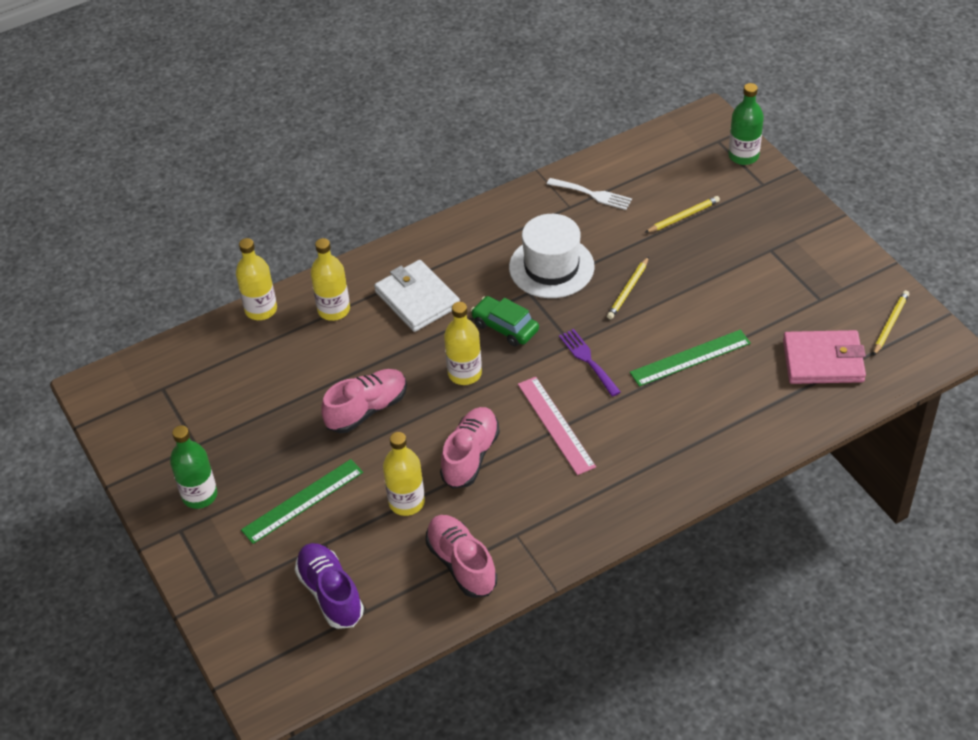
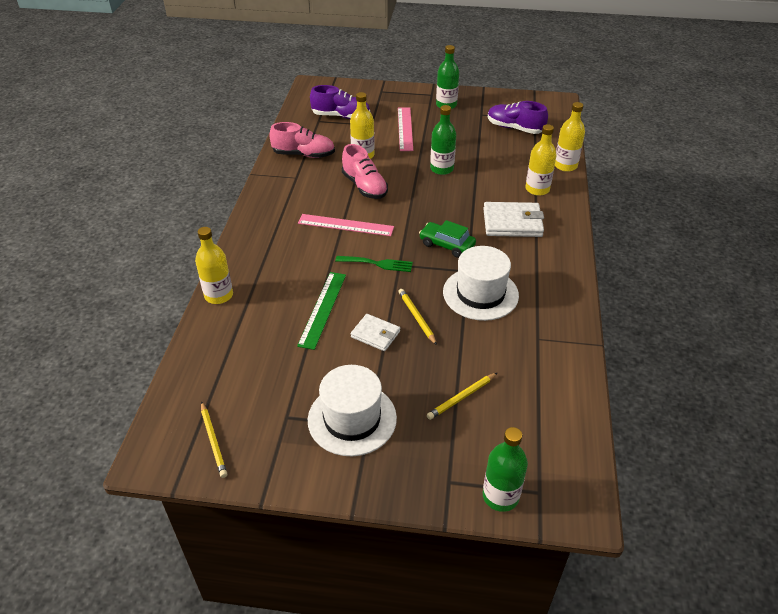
camera: 125 degrees right, 5 degrees down
green ruler [241,459,363,544] -> pink ruler [398,107,413,151]
pink shoe [321,369,407,433] -> green bottle [430,105,456,175]
yellow bottle [444,302,482,385] -> yellow bottle moved to [195,227,233,304]
green car [471,296,539,346] -> green car turned 135 degrees counterclockwise [419,220,476,258]
white fork [547,178,632,210] -> none
purple fork [559,329,621,397] -> green fork [335,256,413,272]
yellow pencil [645,196,720,233] -> yellow pencil turned 45 degrees clockwise [427,373,497,420]
pink wallet [783,330,866,384] -> none
none -> white hat [308,365,397,456]
none -> white wallet [351,314,400,351]
none -> purple shoe [488,101,548,134]

